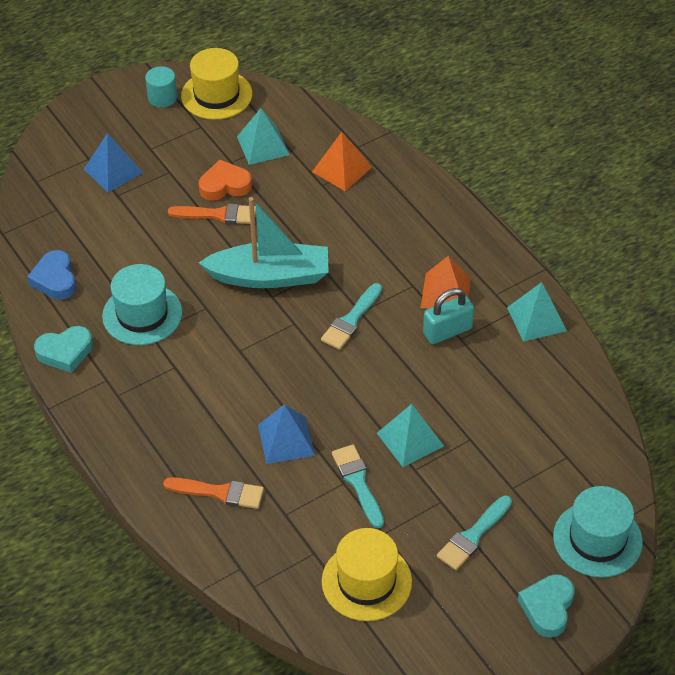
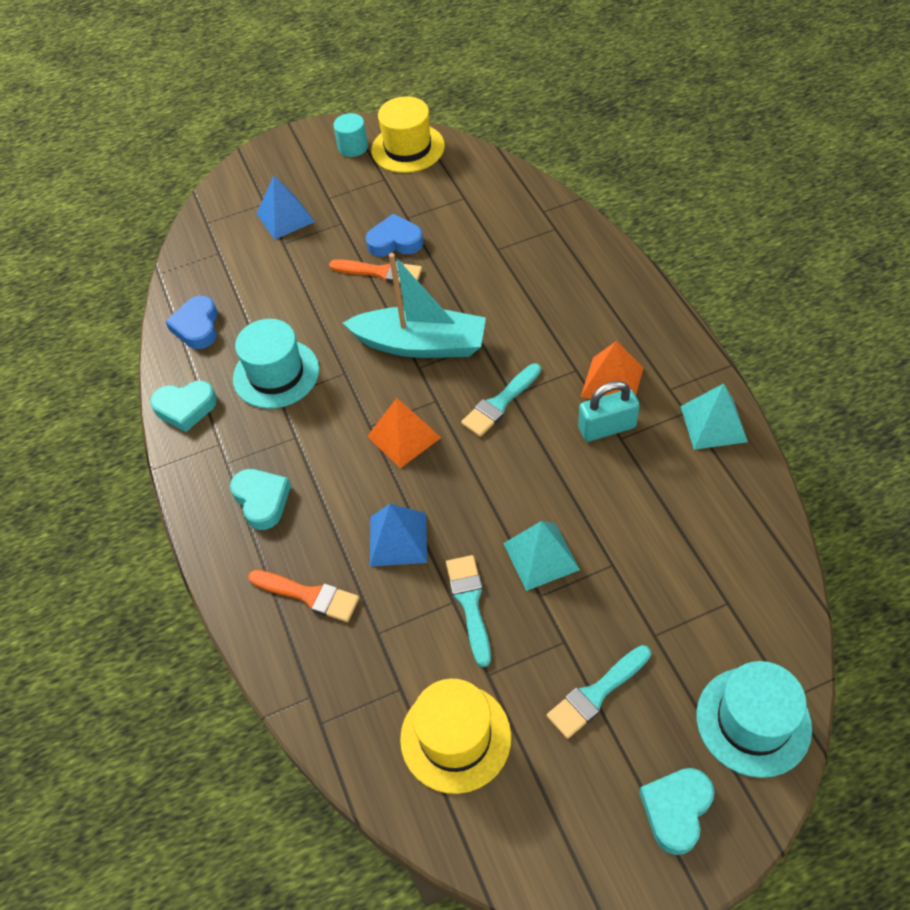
camera: 15 degrees right, 5 degrees up
orange heart [199,160,252,200] -> blue heart [365,214,424,257]
turquoise pyramid [237,108,290,165] -> none
orange pyramid [312,132,372,191] -> orange pyramid moved to [367,398,441,468]
none -> turquoise heart [230,469,291,530]

